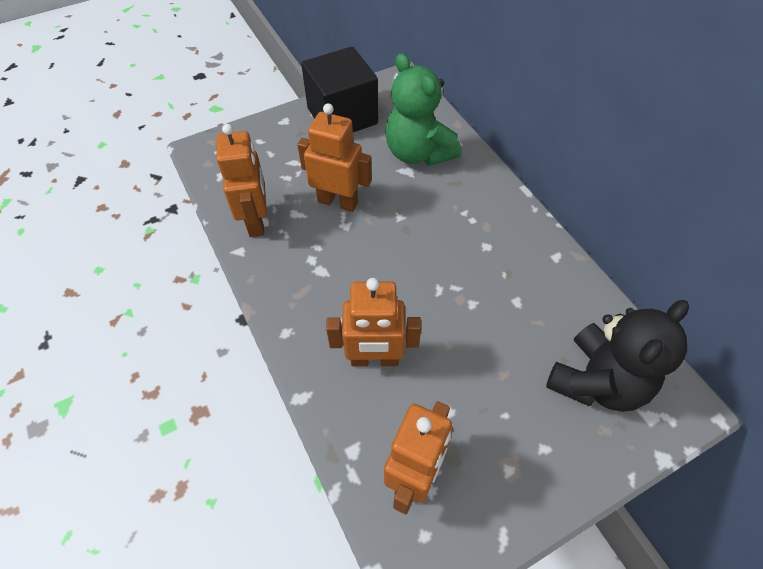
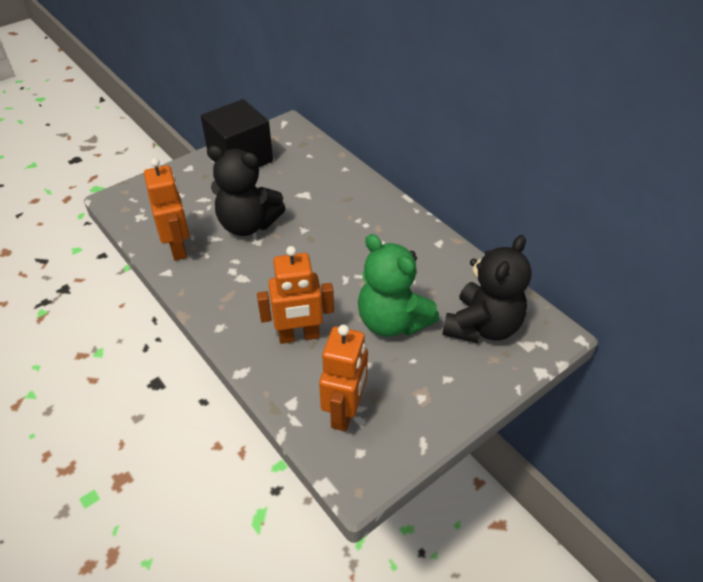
camera: 10 degrees left, 10 degrees down
orange robot [297,103,372,212] -> black teddy bear [207,145,286,236]
green teddy bear [385,53,461,166] -> green teddy bear moved to [358,234,439,337]

